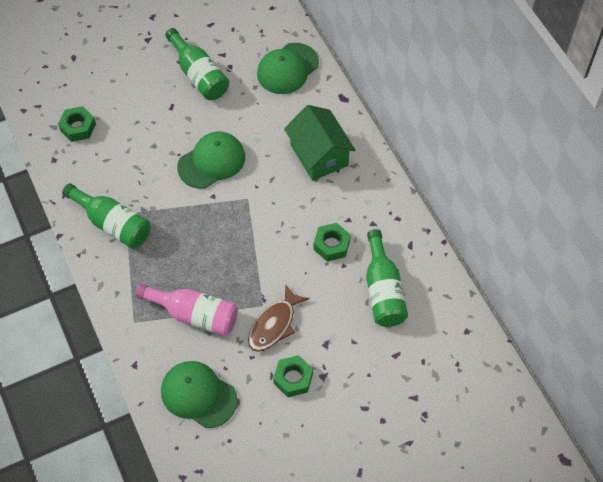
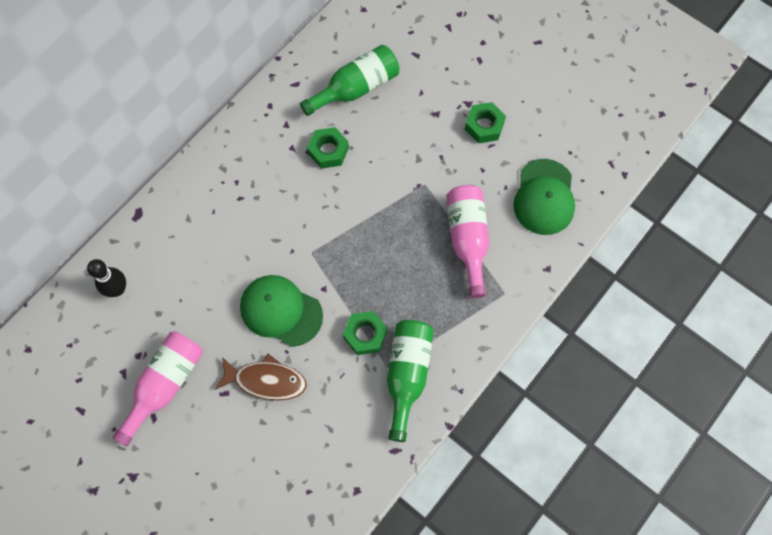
camera: 115 degrees left, 10 degrees up
green nut [58,106,96,142] -> green nut moved to [343,311,387,355]
green bottle [165,28,229,100] -> pink bottle [113,331,203,446]
brown fish [248,284,309,352] -> brown fish moved to [215,354,307,401]
green cap [257,43,319,94] -> black bowling pin [87,259,126,297]
green house [284,105,356,181] -> none

